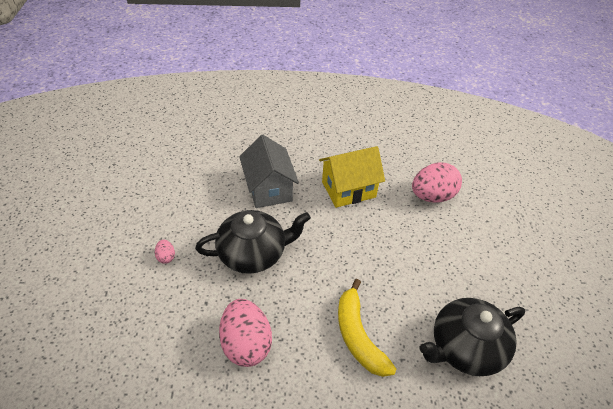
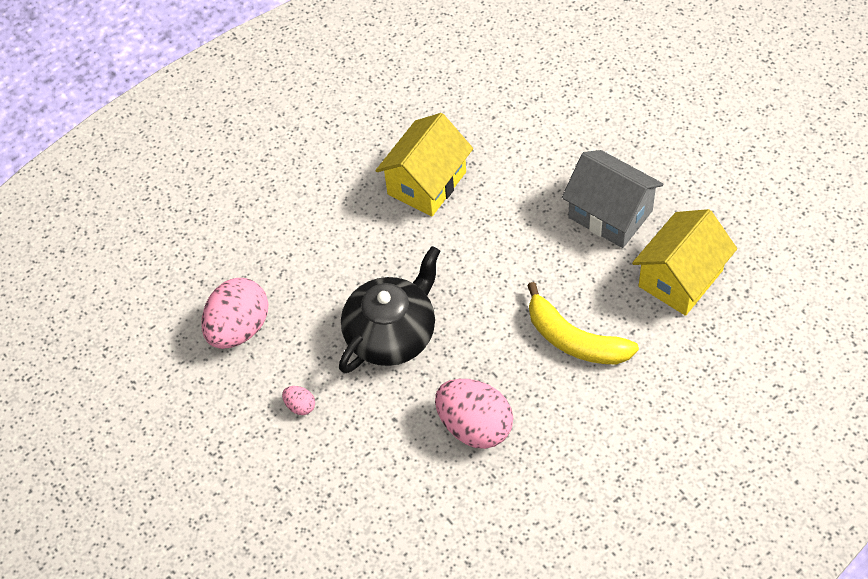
camera: 30 degrees left, 10 degrees up
grey house [239,135,299,208] -> grey house moved to [562,150,664,248]
pink egg [412,163,462,203] -> pink egg moved to [201,278,268,349]
black teapot [420,298,525,376] -> yellow house [632,209,737,316]

